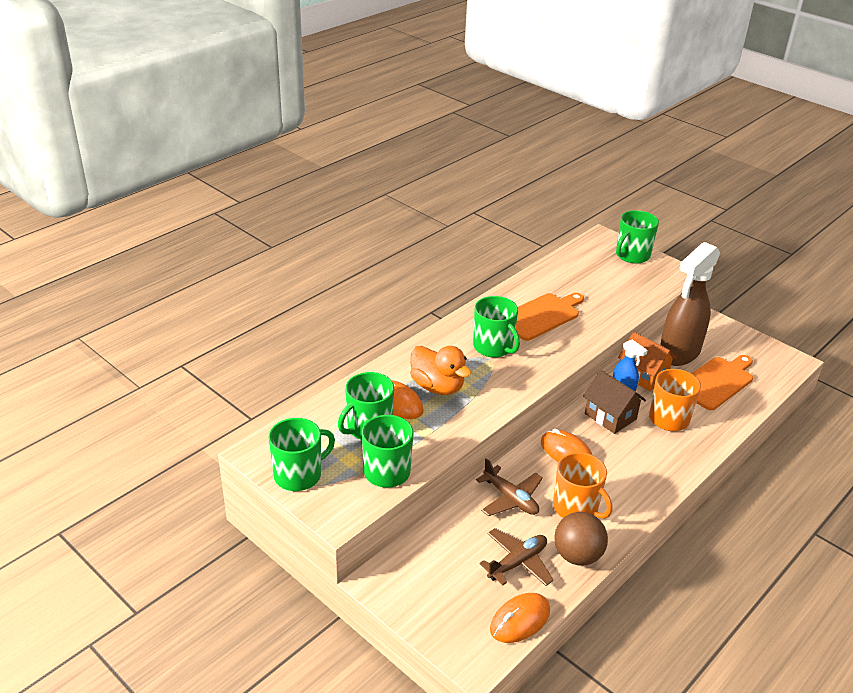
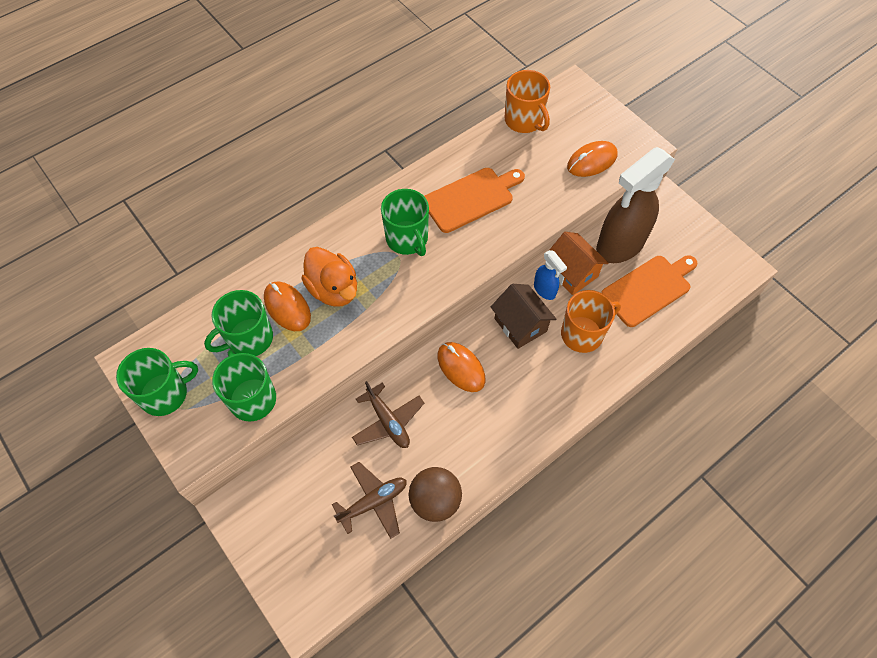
camera: 10 degrees right, 25 degrees up
orange mouse [490,593,550,643] -> orange mouse moved to [567,141,617,177]
orange mug [553,452,612,519] -> orange mug moved to [505,70,550,133]
green mug [616,210,659,264] -> none

